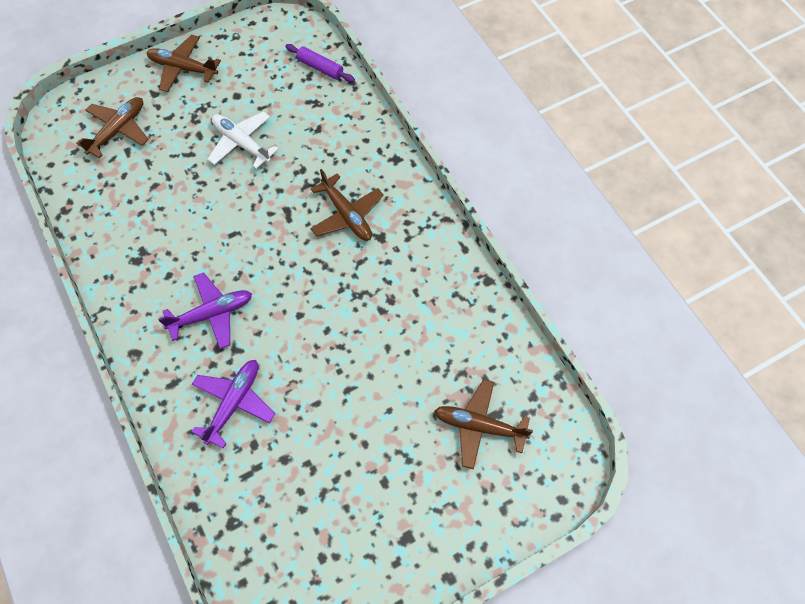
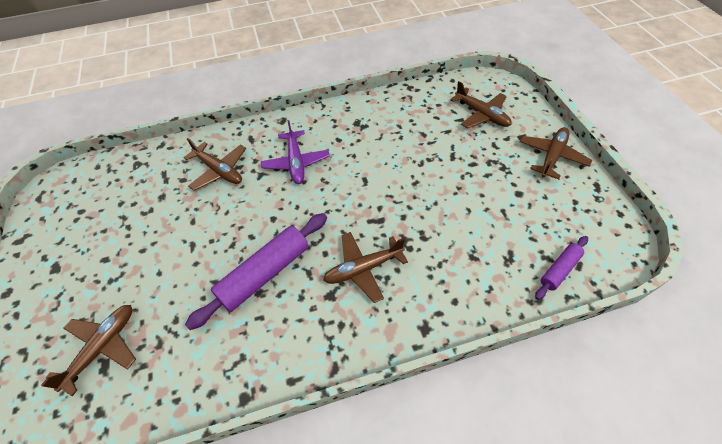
camera: 105 degrees right, 10 degrees down
purple plane [192,360,276,449] -> brown plane [184,138,246,191]
white plane [208,111,279,169] -> none
none -> purple rolling pin [185,213,327,330]

